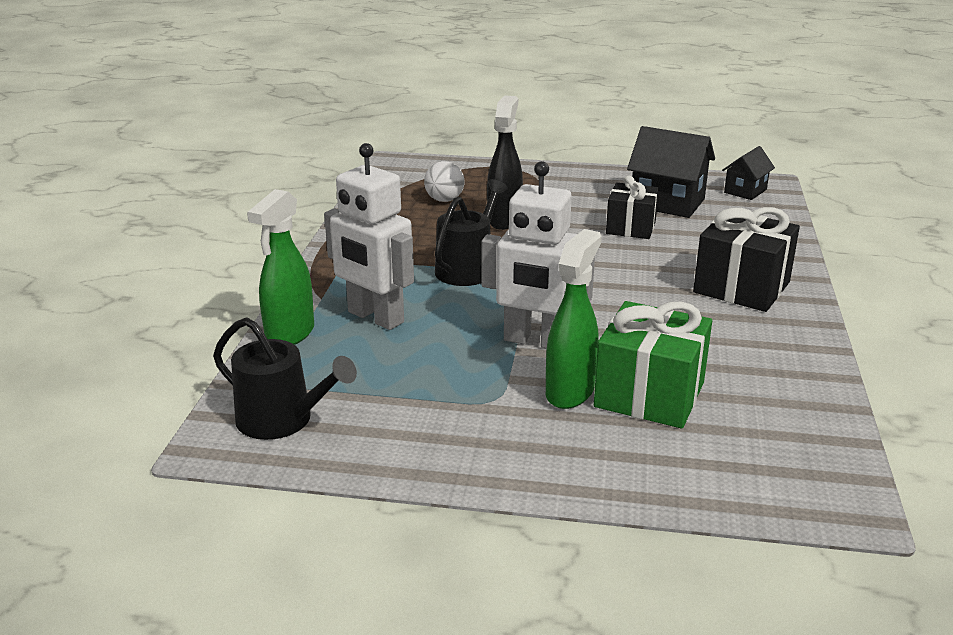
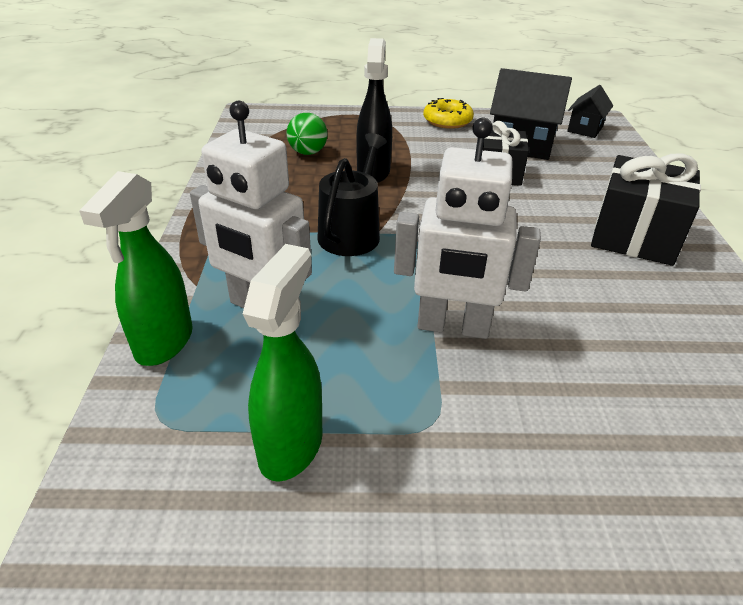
camera: 10 degrees left, 10 degrees up
black watering can [213,317,357,440] -> none
white ball [424,161,464,202] -> green ball [286,113,328,155]
green spray bottle [546,229,602,409] -> green spray bottle moved to [243,244,323,482]
green gift [594,301,712,429] -> none
none -> yellow donut [423,98,474,129]

